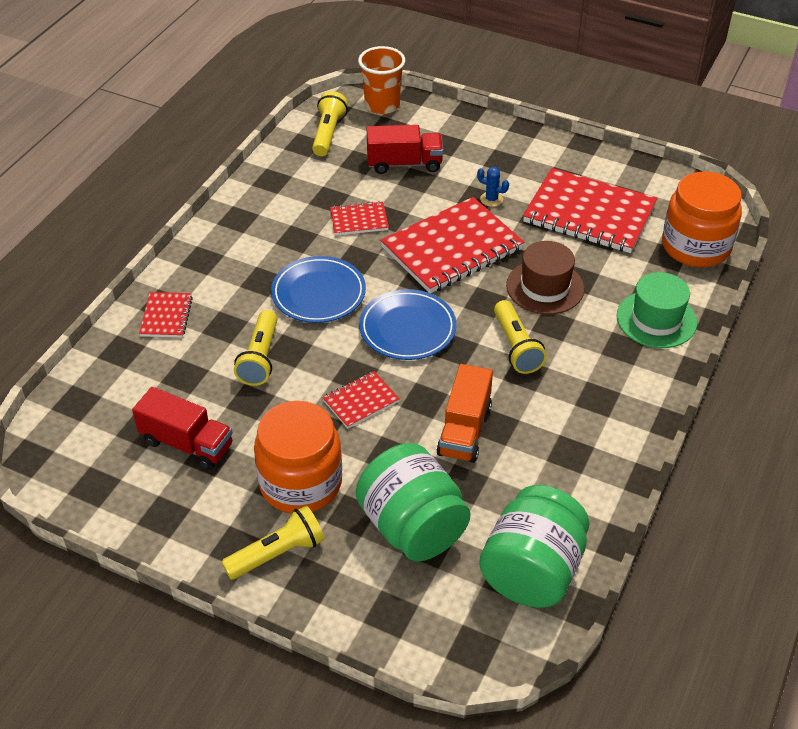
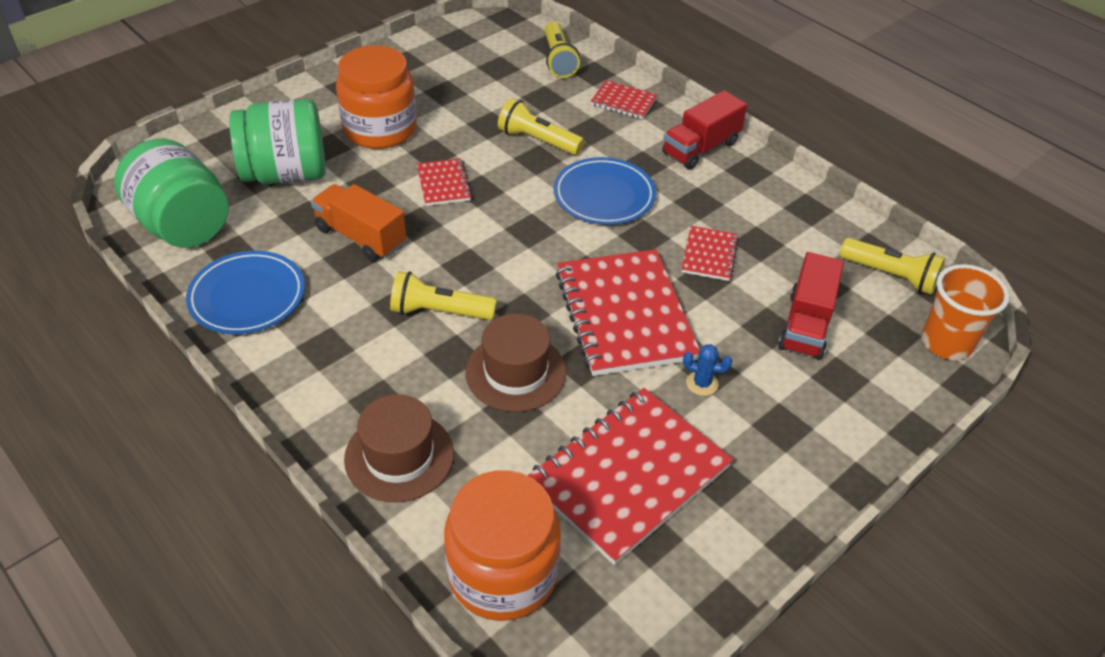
camera: 110 degrees right, 0 degrees up
red truck [132,387,233,470] -> red truck moved to [662,90,747,170]
yellow flashlight [221,505,324,580] -> yellow flashlight moved to [545,21,580,78]
blue plate [359,289,457,360] -> blue plate moved to [186,251,305,334]
blue cactus [477,167,509,207] -> blue cactus turned 60 degrees clockwise [683,344,733,396]
green hat [617,272,697,348] -> brown hat [344,394,454,502]

